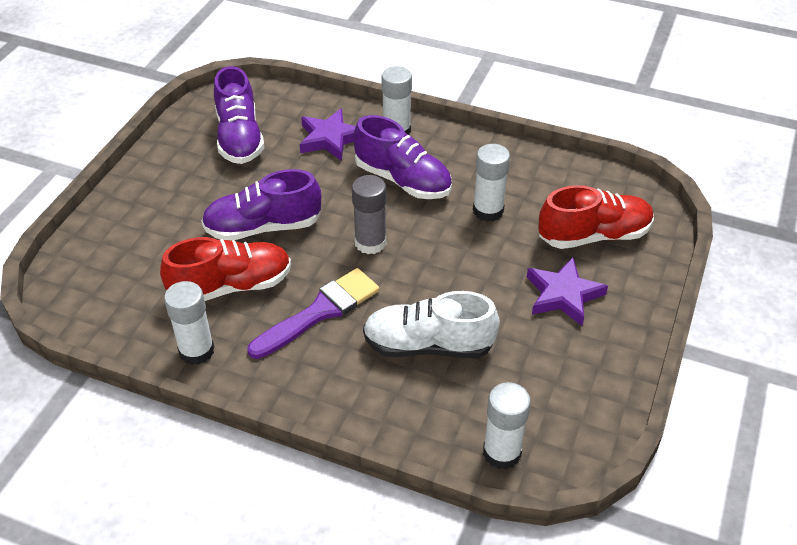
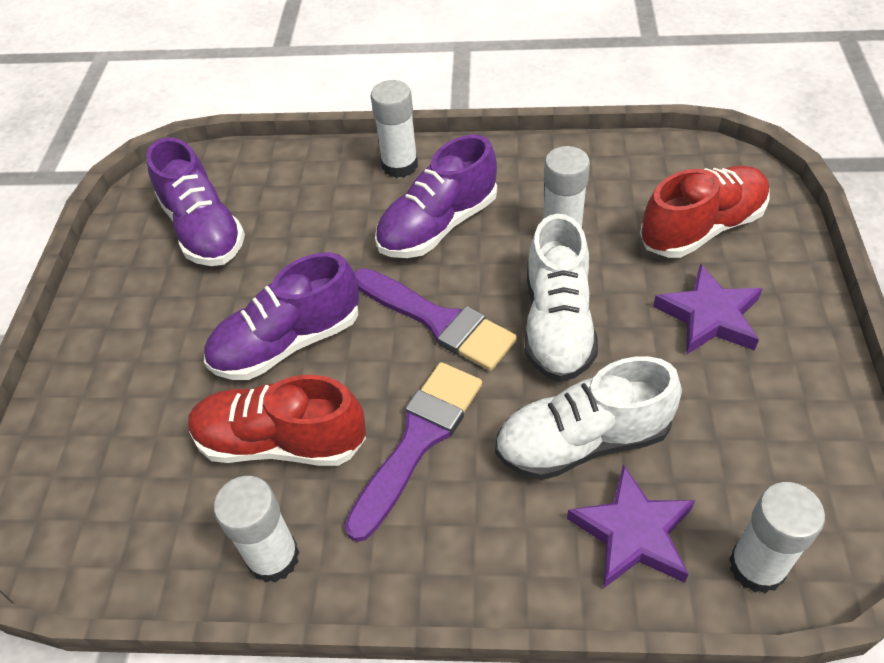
camera: 15 degrees left, 5 degrees up
red shoe [160,237,291,301] -> red shoe turned 135 degrees counterclockwise [188,375,366,466]
purple star [300,108,356,161] -> purple star moved to [567,465,695,589]
grey glue stick [352,175,386,254] -> purple brush [355,268,517,371]
purple shoe [354,115,452,199] -> purple shoe turned 120 degrees clockwise [375,134,497,258]
none -> white shoe [525,214,598,382]

